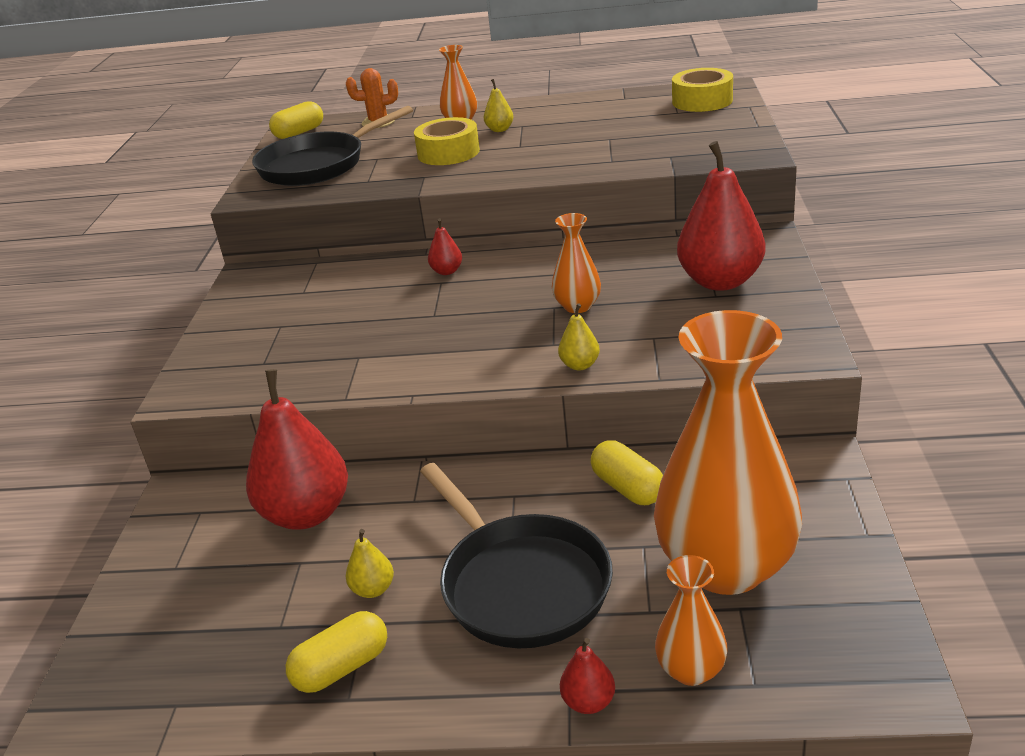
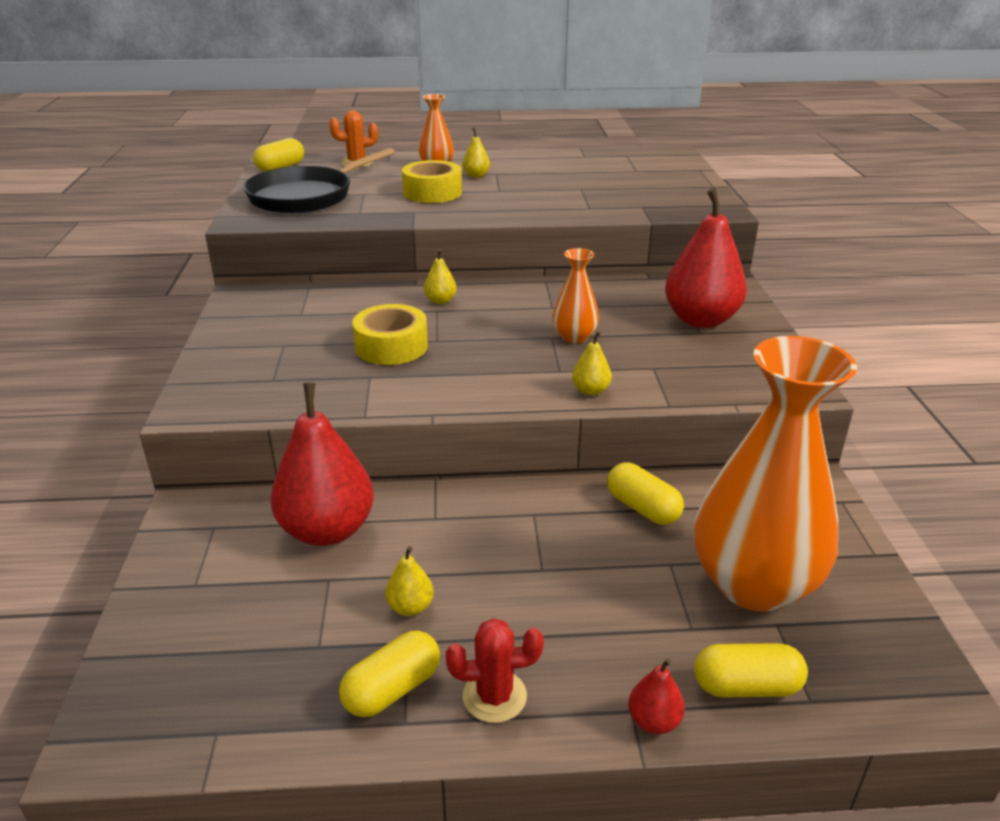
camera: 10 degrees left, 0 degrees up
black pan [420,463,613,648] -> none
red pear [428,218,462,275] -> yellow pear [424,249,457,304]
orange vase [655,555,728,686] -> yellow capsule [694,643,808,698]
yellow tape [672,68,733,112] -> yellow tape moved to [352,304,428,365]
none -> red cactus [446,618,544,723]

